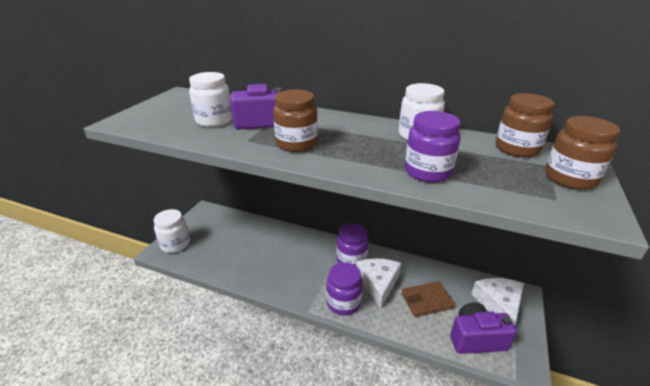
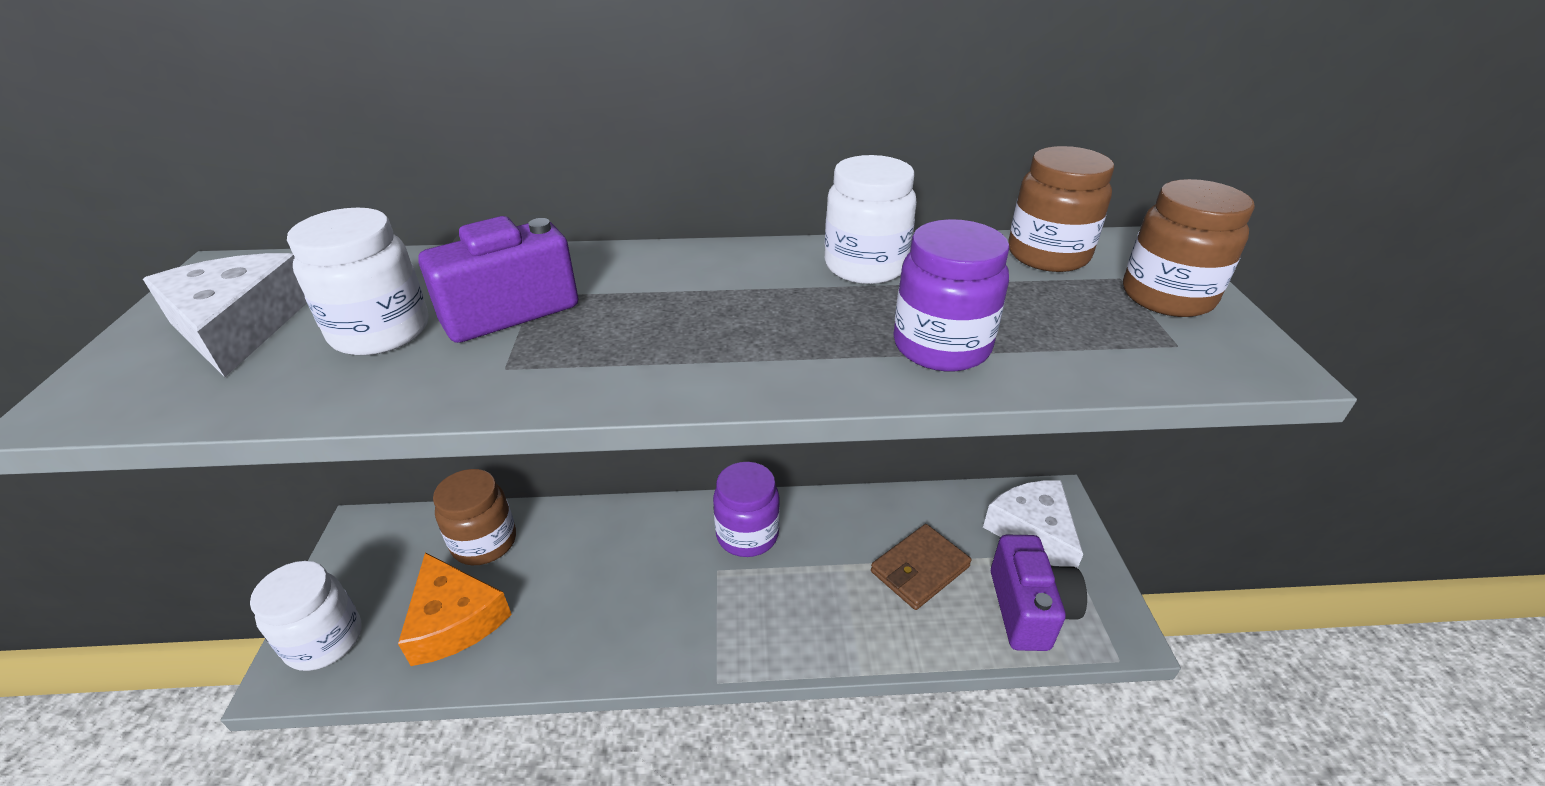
camera: 25 degrees left, 5 degrees up
brown jar [273,89,318,152] -> brown jar moved to [433,469,516,565]
purple jar [326,262,363,315] -> none
white cheese [356,259,401,308] -> white cheese moved to [143,253,307,377]
purple camera [450,302,517,354] -> purple camera turned 120 degrees clockwise [991,535,1087,651]
none -> orange cheese [398,553,512,666]

